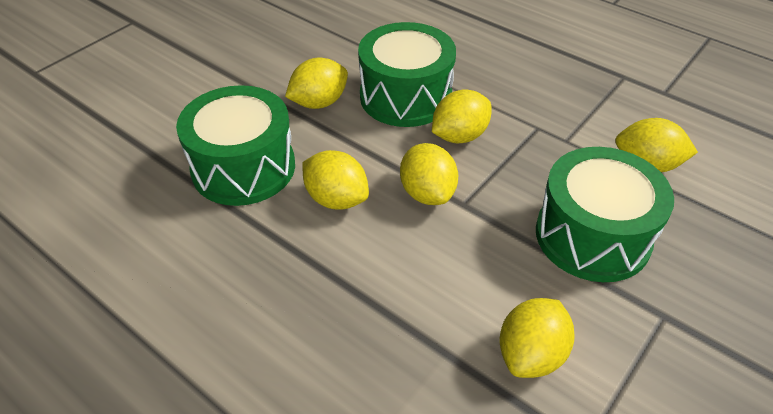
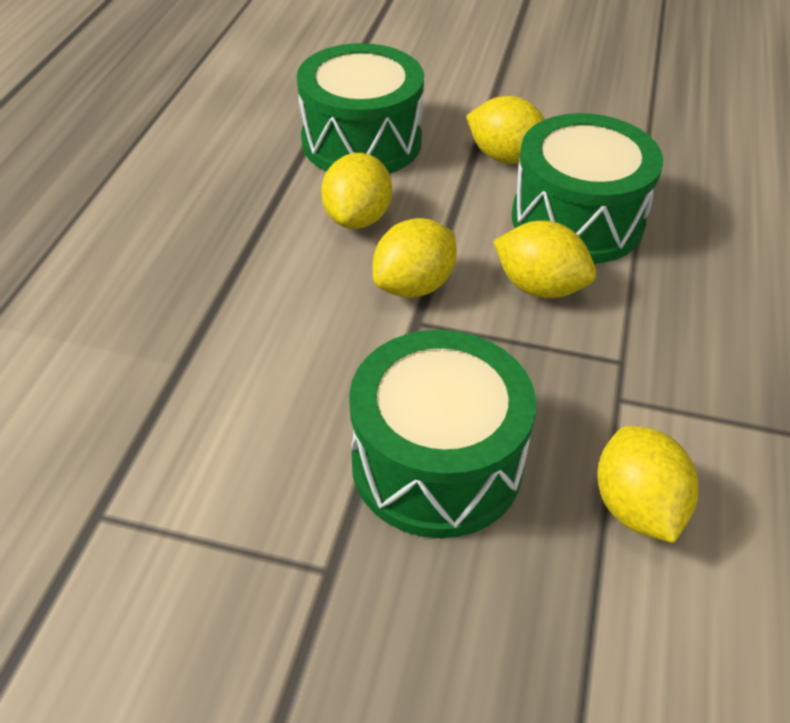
camera: 65 degrees right, 0 degrees up
yellow lemon [500,298,575,378] -> none

